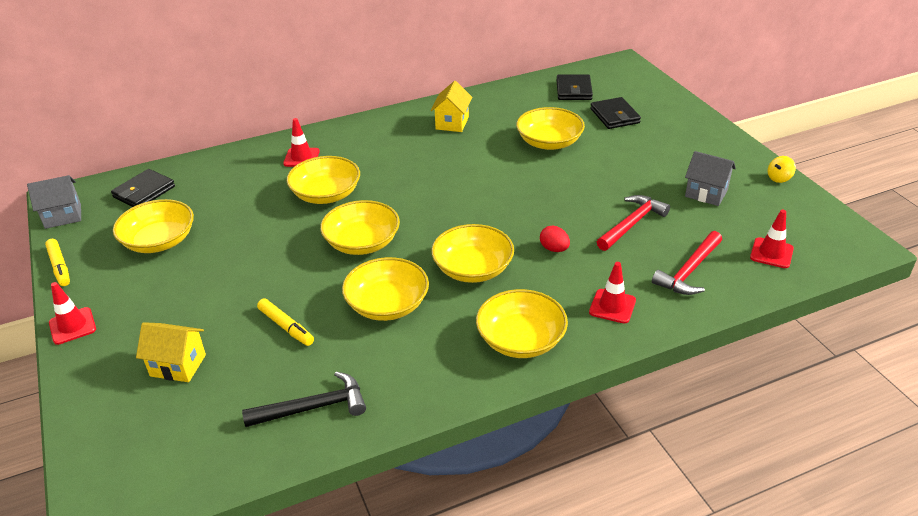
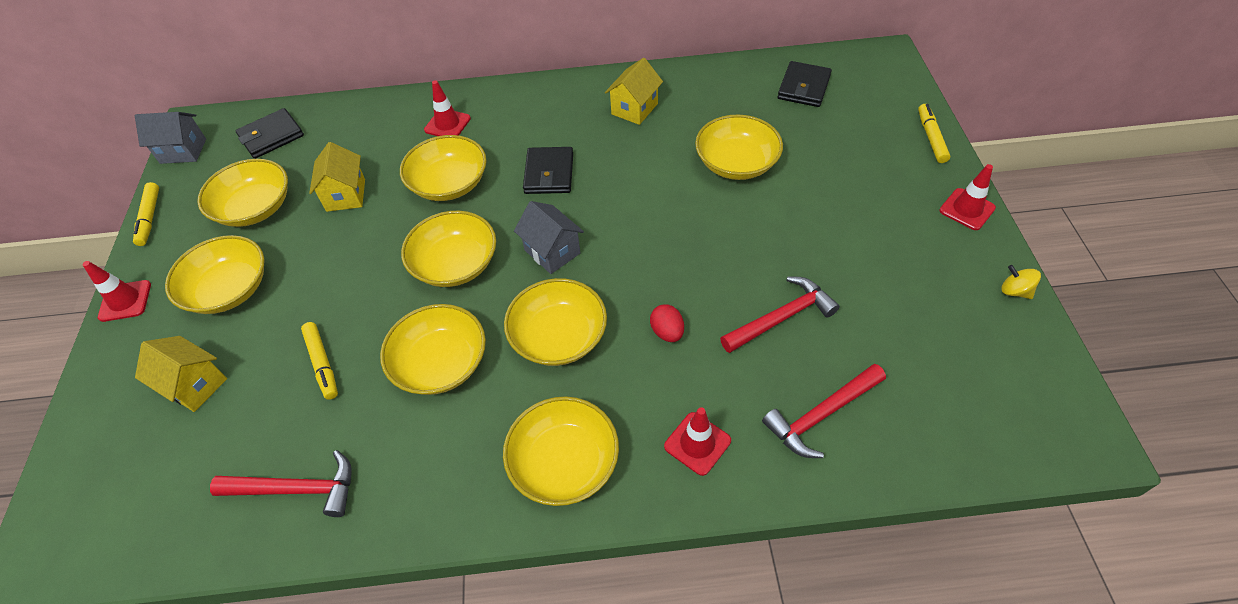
camera: 20 degrees right, 15 degrees up
black hammer [242,372,366,427] -> red hammer [210,450,352,517]
black wallet [590,97,641,129] -> black wallet moved to [523,147,573,194]
grey house [685,151,736,206] -> grey house moved to [514,201,584,274]
red traffic cone [750,209,794,268] -> red traffic cone moved to [940,164,996,230]
yellow spinning top [768,156,796,183] -> yellow spinning top turned 60 degrees clockwise [1001,265,1041,299]
none -> yellow bowl [165,235,265,314]
none -> yellow house [309,142,365,212]
none -> yellow marker [918,104,950,163]

